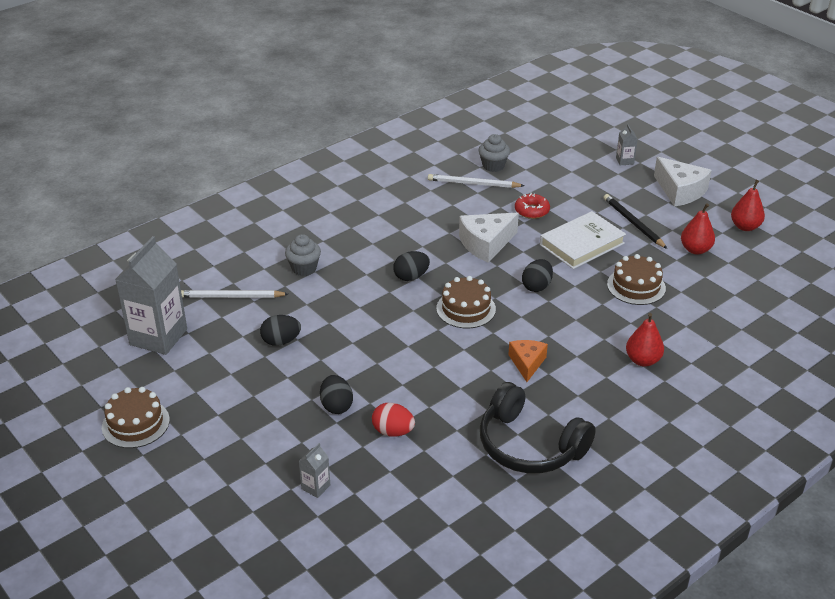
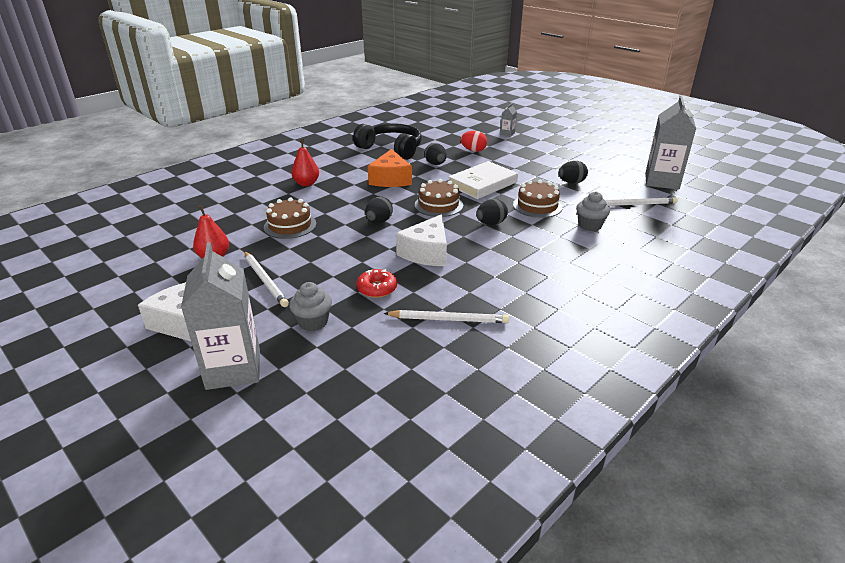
camera: 175 degrees right, 5 degrees down
brown cake [102,387,170,448] -> brown cake moved to [513,180,563,218]
black egg [320,375,353,414] -> black egg moved to [424,143,447,165]
white cheese [459,213,519,263] -> white cheese turned 150 degrees clockwise [396,214,447,266]
grey cupcake [478,134,510,172] -> grey cupcake moved to [289,282,332,331]
orange cheese [508,340,548,382] -> orange cheese [368,149,412,187], size x1.57
white book [540,211,626,269] -> white book moved to [448,161,518,199]
black pencil [603,194,667,249] -> white pencil [244,251,289,307]
grey carton [616,124,638,165] -> grey carton [181,242,260,390], size x2.34
red pear [731,180,765,231] -> none

